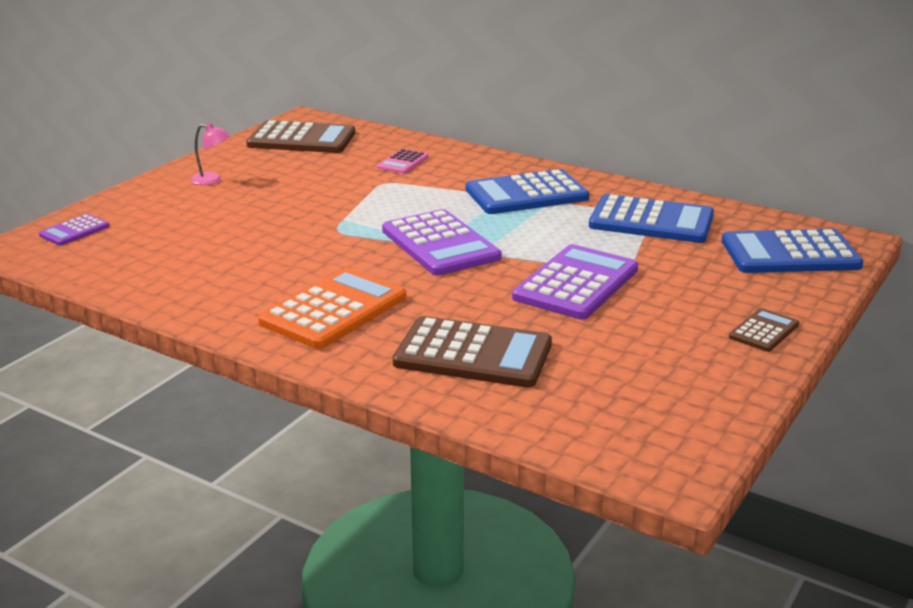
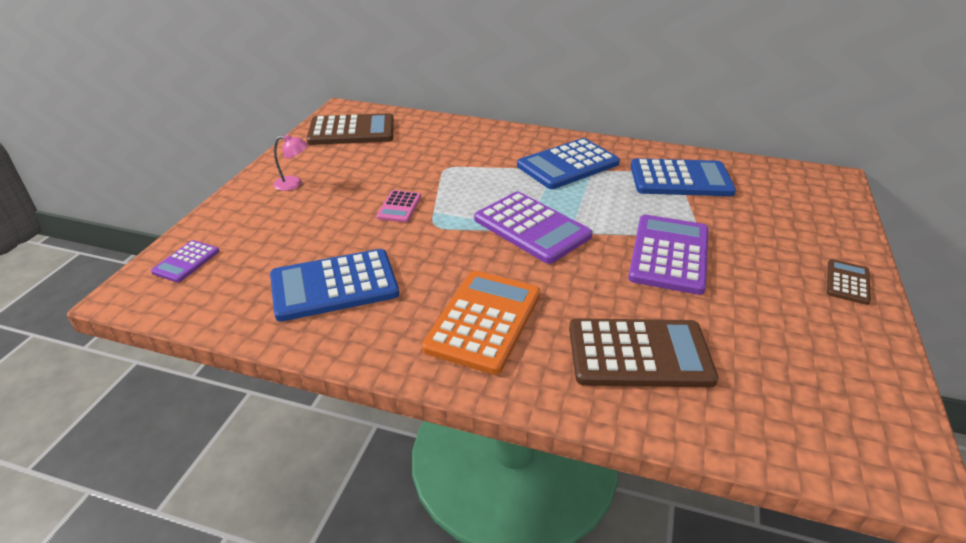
camera: 15 degrees left, 10 degrees up
pink calculator [377,149,428,174] -> pink calculator moved to [376,190,421,223]
blue calculator [722,229,863,273] -> blue calculator moved to [270,249,399,322]

